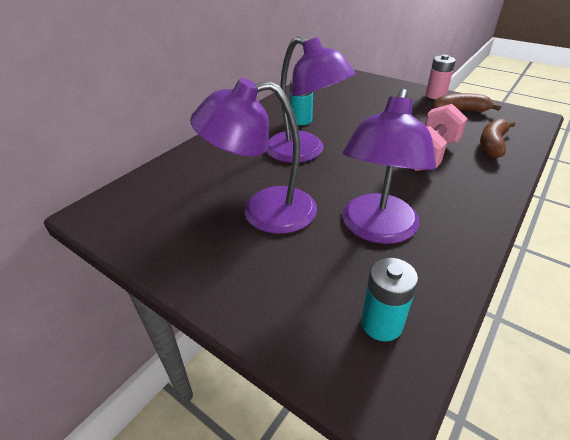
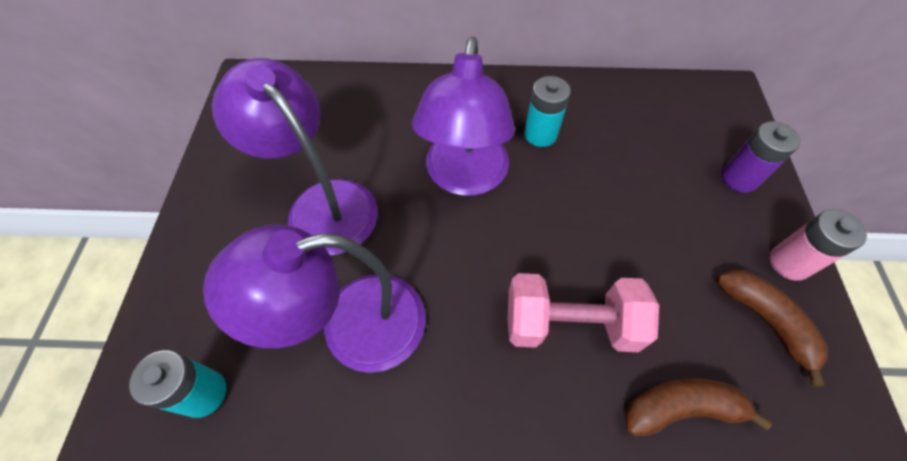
camera: 55 degrees right, 20 degrees up
none -> purple battery [722,121,800,193]

